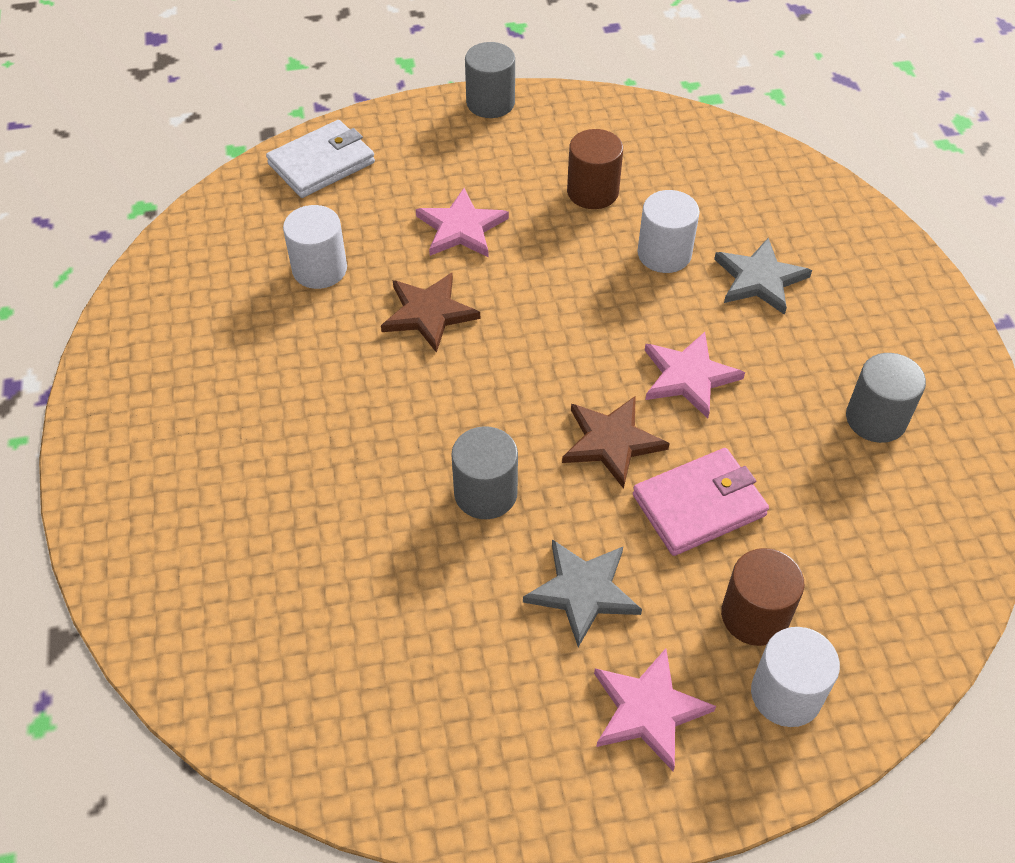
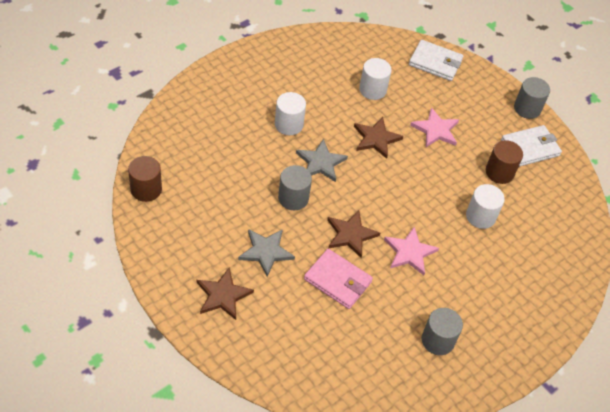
camera: 55 degrees right, 0 degrees up
pink star [594,648,716,771] -> brown star [197,267,254,320]
grey star [714,238,812,315] -> grey star moved to [296,139,348,182]
brown cylinder [721,548,804,646] -> brown cylinder moved to [128,156,162,202]
white cylinder [751,627,840,727] -> white cylinder moved to [275,92,306,135]
none -> white wallet [501,125,562,167]

